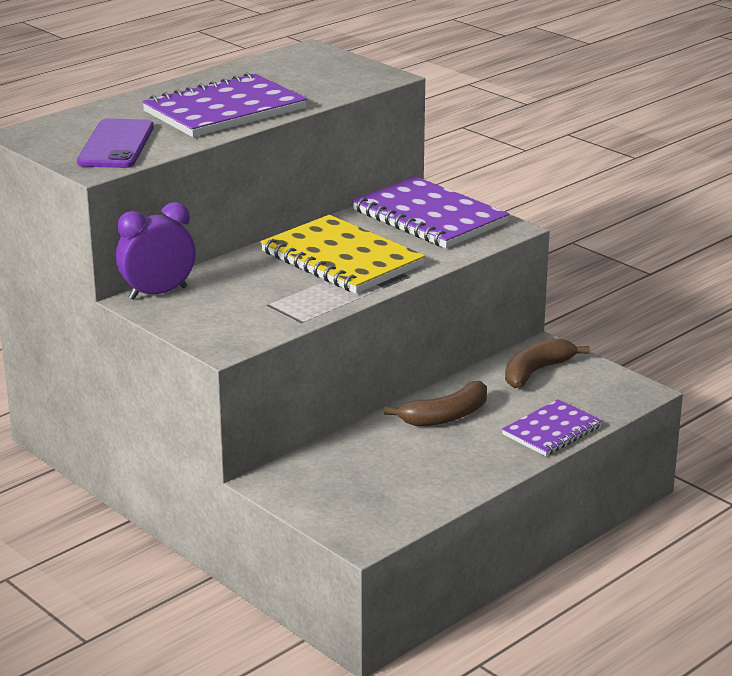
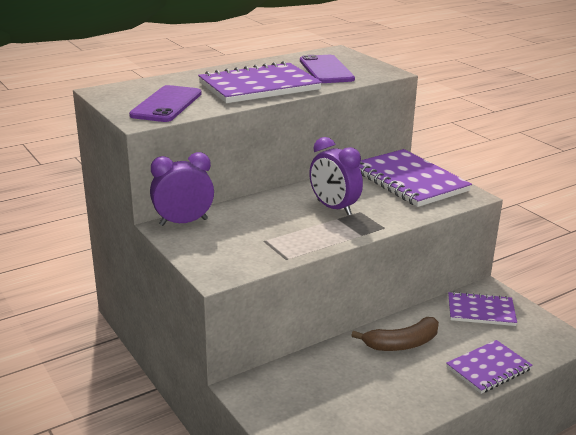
camera: 10 degrees right, 0 degrees up
yellow notebook [261,215,425,293] -> purple clock [309,137,363,215]
brown banana [505,338,590,388] -> purple notebook [448,292,517,326]
none -> purple phone [300,55,355,83]

